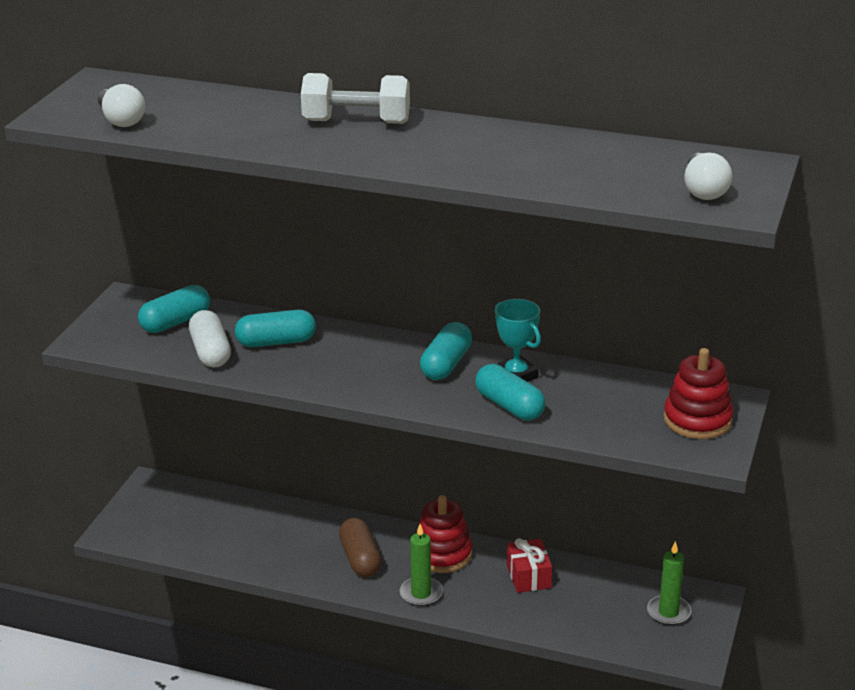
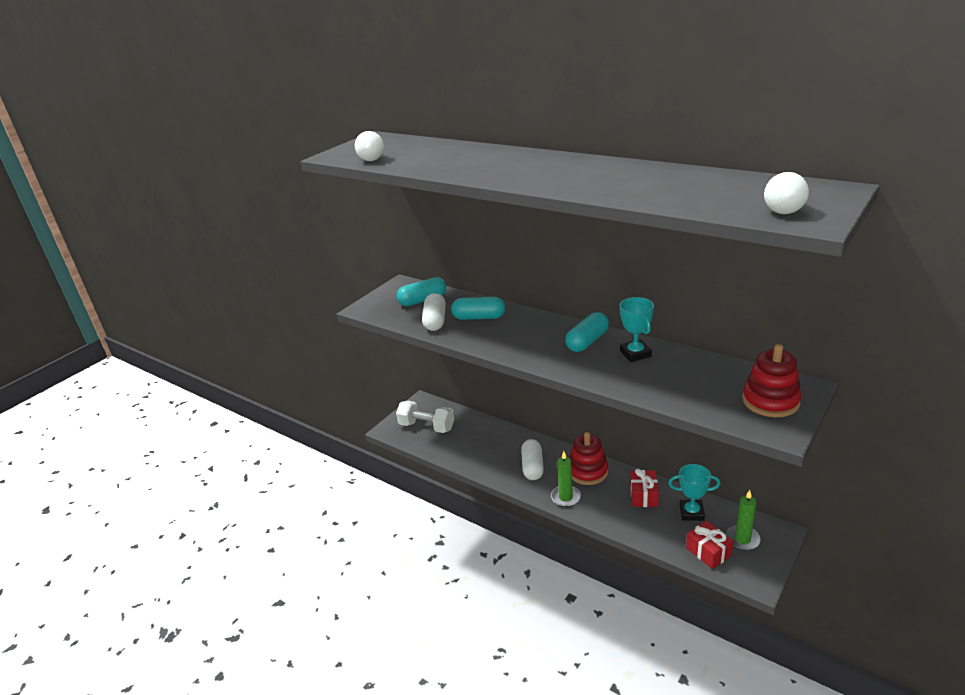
camera: 20 degrees right, 0 degrees up
white dumbbell [301,73,410,124] -> white dumbbell moved to [396,401,454,433]
brown capsule [339,518,381,577] -> white capsule [521,439,544,480]
turquoise capsule [475,364,545,420] -> none
none -> turquoise trophy [668,464,720,521]
none -> red gift [686,521,733,569]

